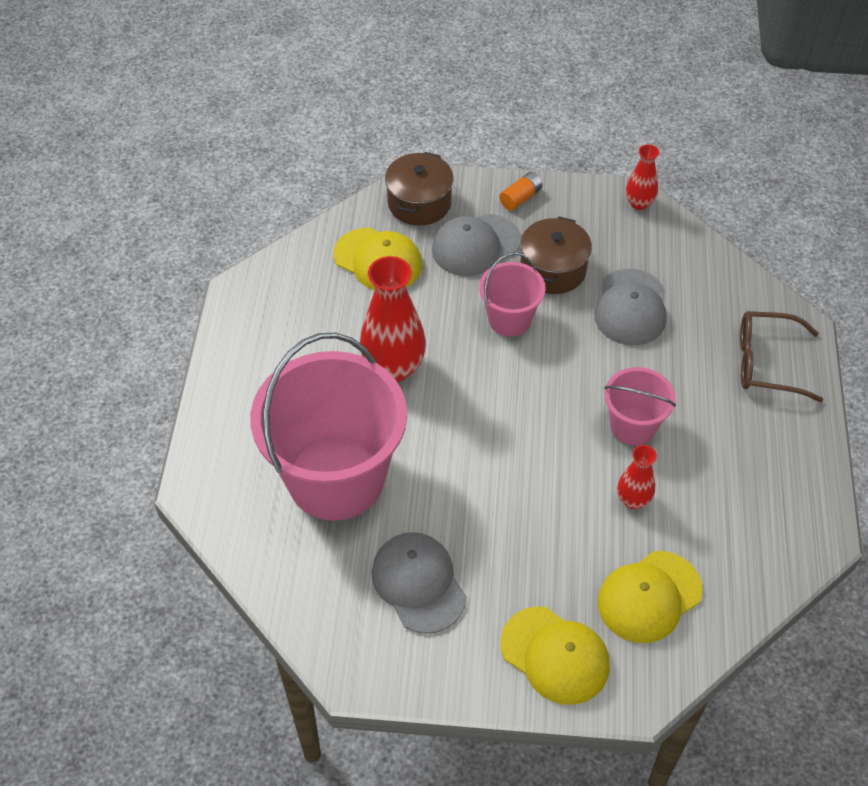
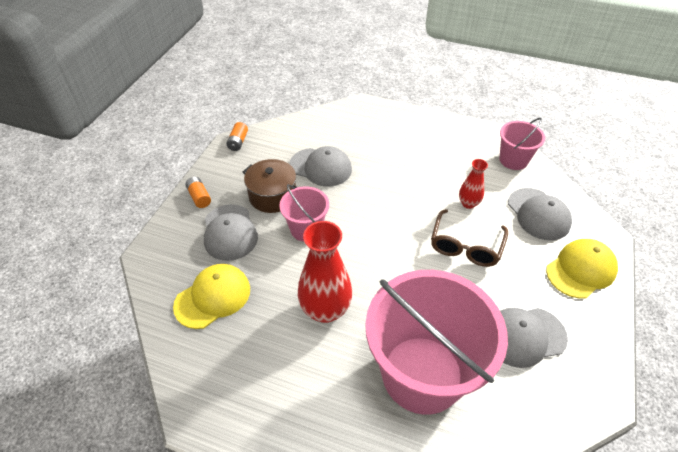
camera: 75 degrees left, 5 degrees down
brown pot [385,152,454,226] -> none
yellow cap [598,551,703,643] -> grey cap [508,188,572,240]
pink bucket [604,367,676,445] -> pink bucket moved to [499,118,545,170]
red vase [626,144,659,210] -> orange battery [226,122,248,151]
brown glasses [740,311,823,402] -> brown glasses moved to [431,209,508,267]

